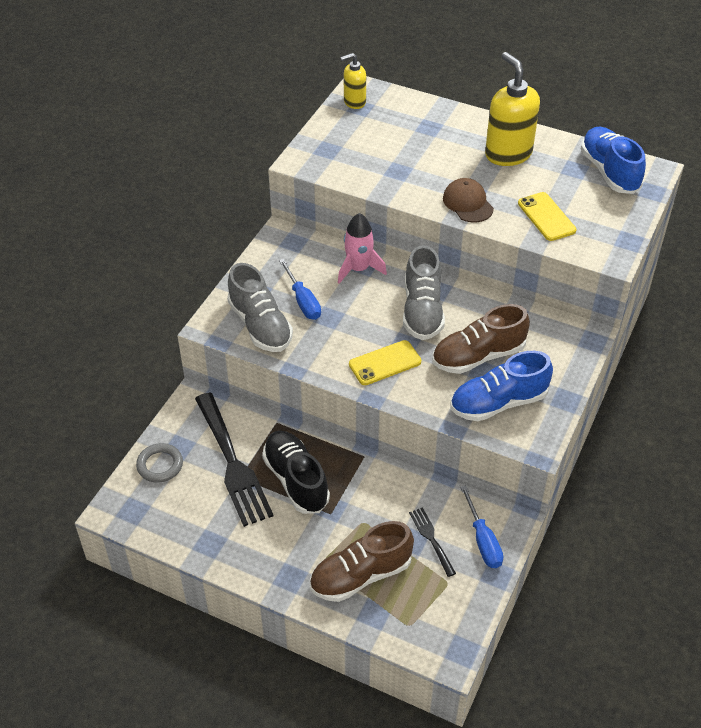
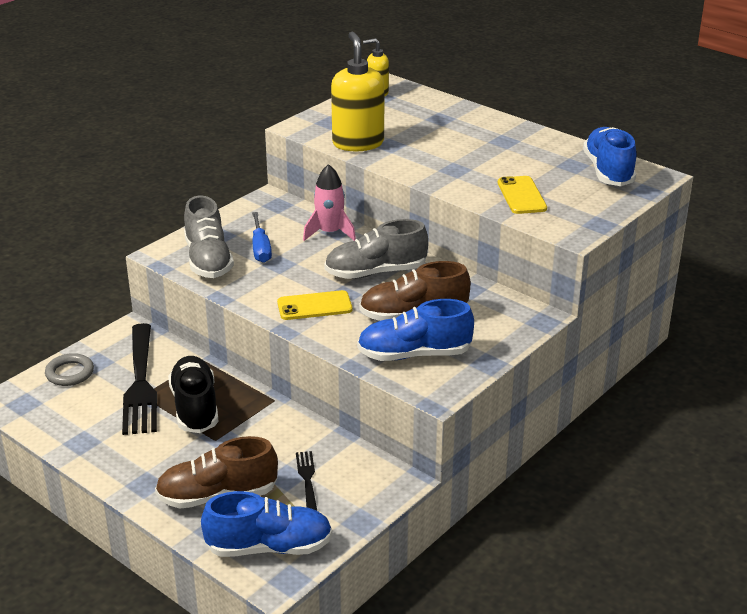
camera: 15 degrees right, 15 degrees down
grey shoe [403,245,445,340] -> grey shoe turned 60 degrees clockwise [325,219,428,279]
brown cap [443,178,494,222] -> none
blue screwdriver [460,486,503,568] -> none
yellow soap dispenser [485,52,540,166] -> yellow soap dispenser moved to [331,32,385,151]
none -> blue shoe [201,491,333,557]

